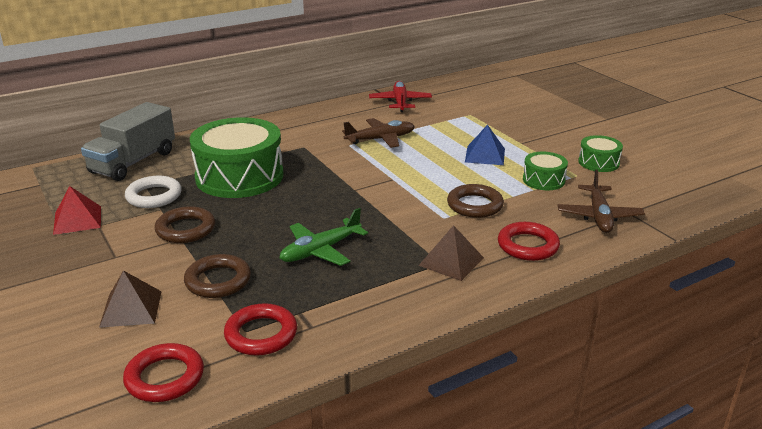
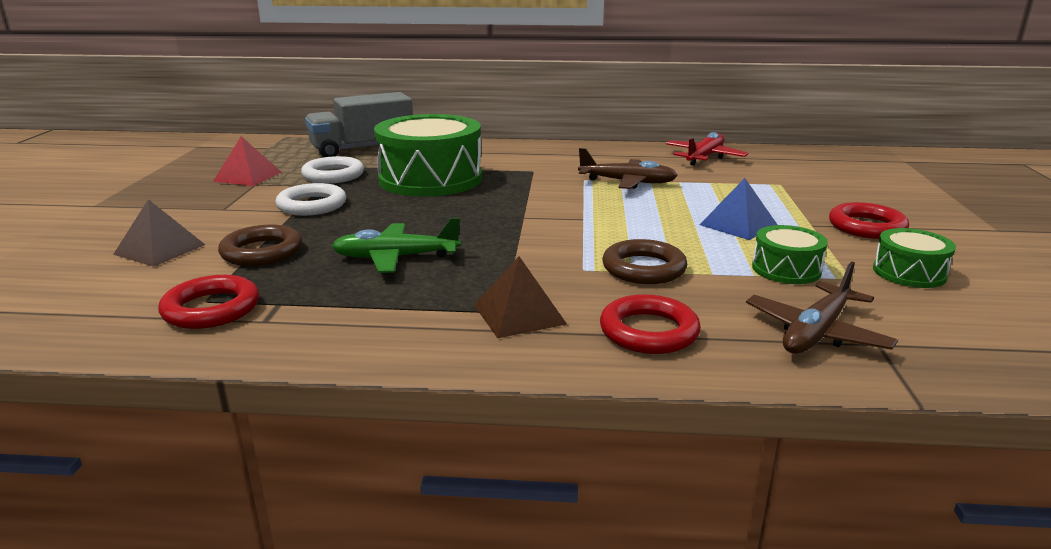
camera: 35 degrees right, 5 degrees down
red ring [123,343,204,402] -> red ring moved to [829,202,909,239]
brown ring [155,206,215,243] -> white ring [276,183,346,216]

